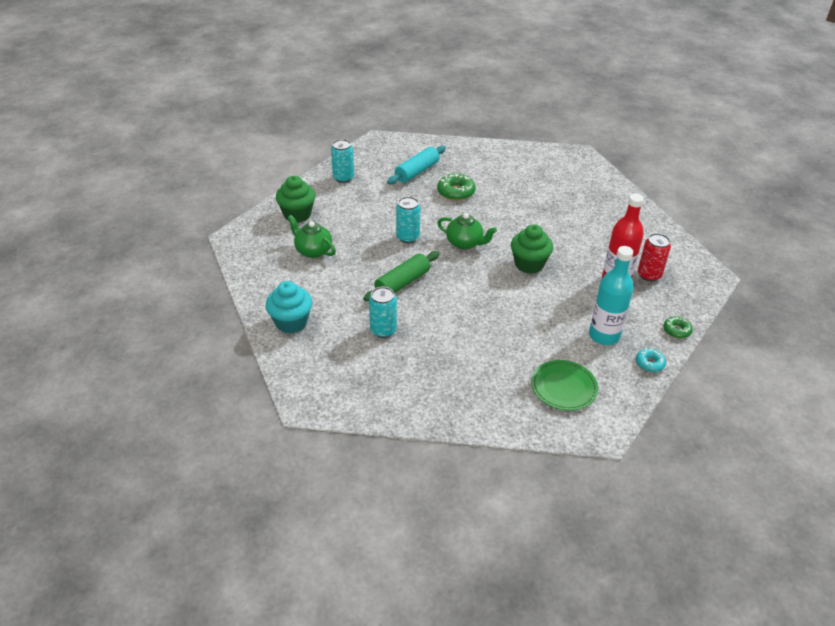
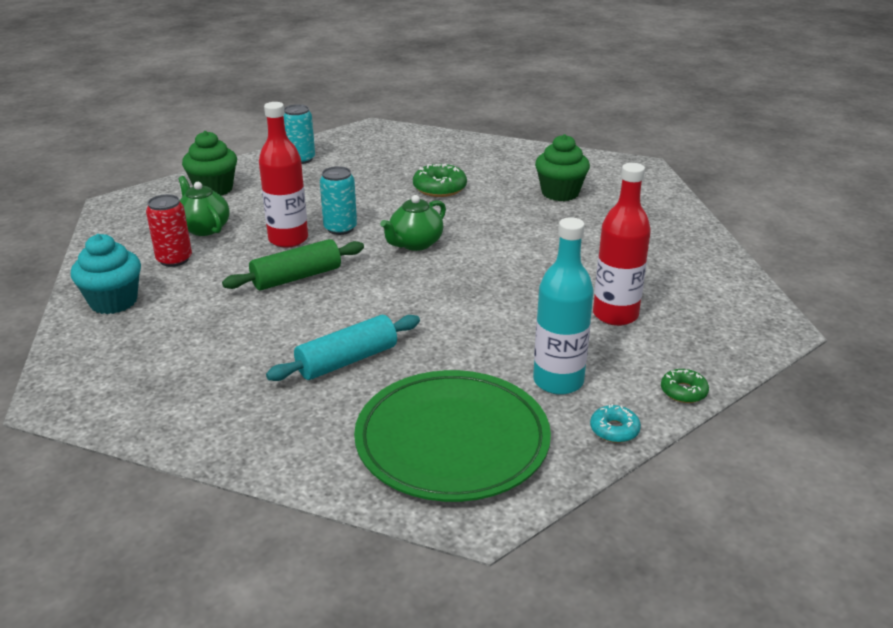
camera: 15 degrees right, 10 degrees down
turquoise can [369,287,397,338] -> none
turquoise rolling pin [387,146,446,185] -> turquoise rolling pin moved to [266,315,420,381]
green teapot [437,213,497,250] -> green teapot turned 90 degrees clockwise [380,195,446,251]
green cupcake [511,224,553,274] -> green cupcake moved to [535,134,590,201]
green plate [531,360,598,411] -> green plate [354,370,551,502], size x1.76
red can [638,233,671,282] -> red can moved to [146,194,192,267]
none -> red bottle [259,102,308,248]

